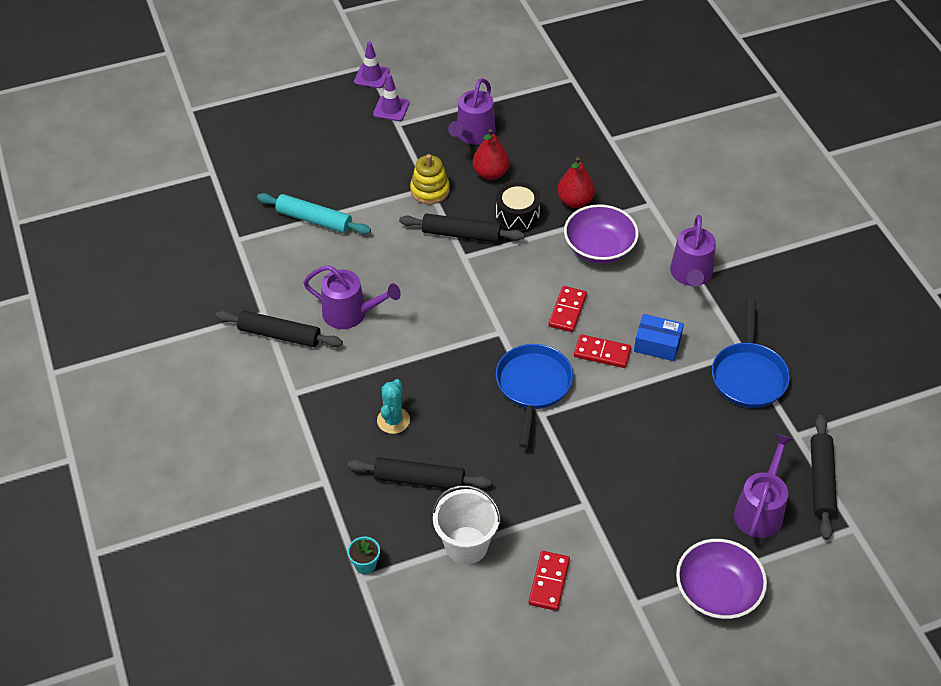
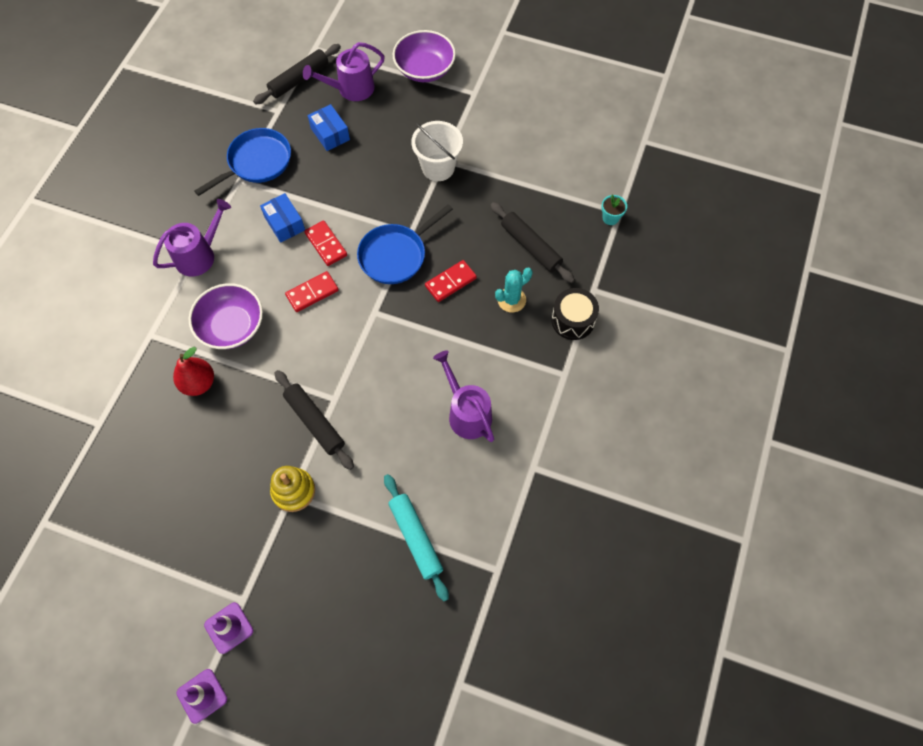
camera: 140 degrees left, 15 degrees up
black rolling pin [215,310,343,347] -> none
white bucket [432,485,501,564] -> white bucket moved to [411,121,463,181]
purple watering can [448,78,496,145] -> none
red pear [473,129,510,180] -> none
black drum [496,182,540,233] -> black drum moved to [551,288,599,340]
red domino [529,551,570,611] -> red domino moved to [425,260,477,302]
none -> blue box [308,104,350,151]

